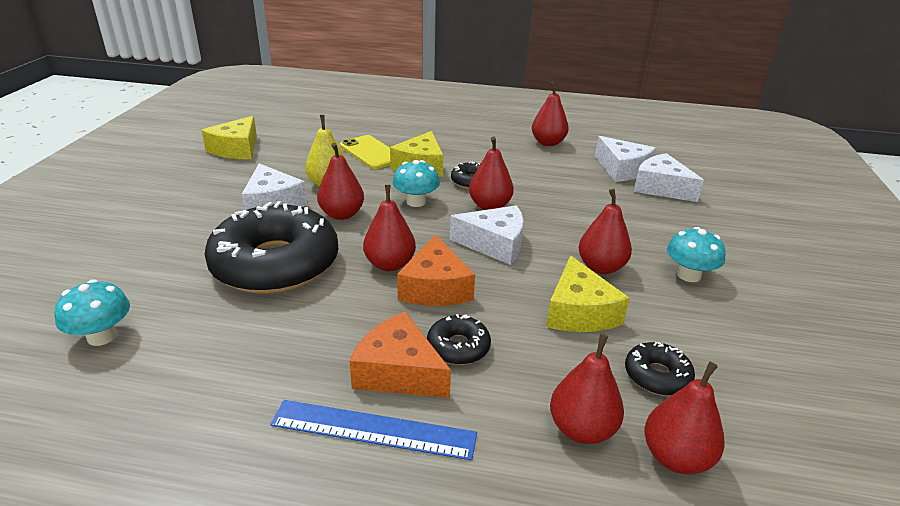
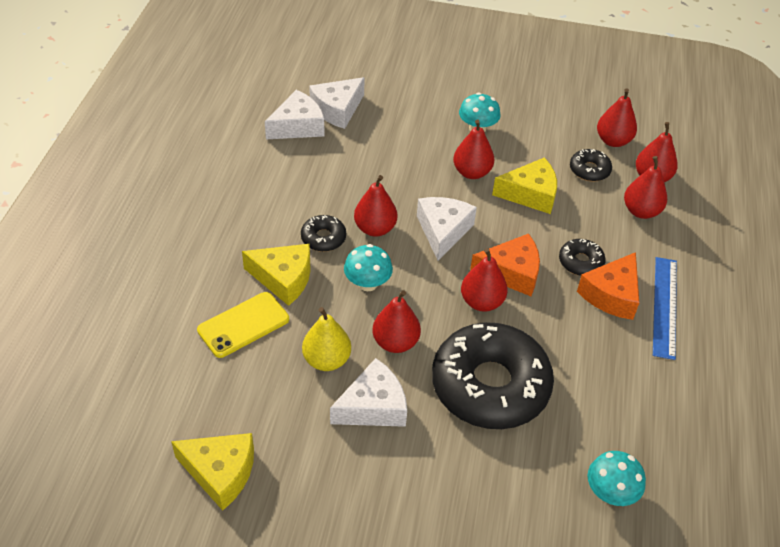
camera: 90 degrees left, 15 degrees up
red pear [532,82,569,146] -> red pear moved to [597,88,637,147]

